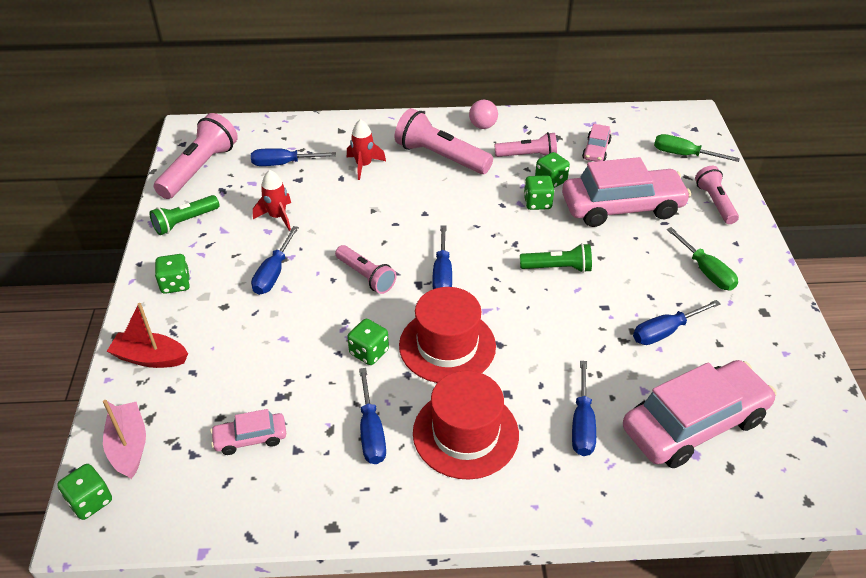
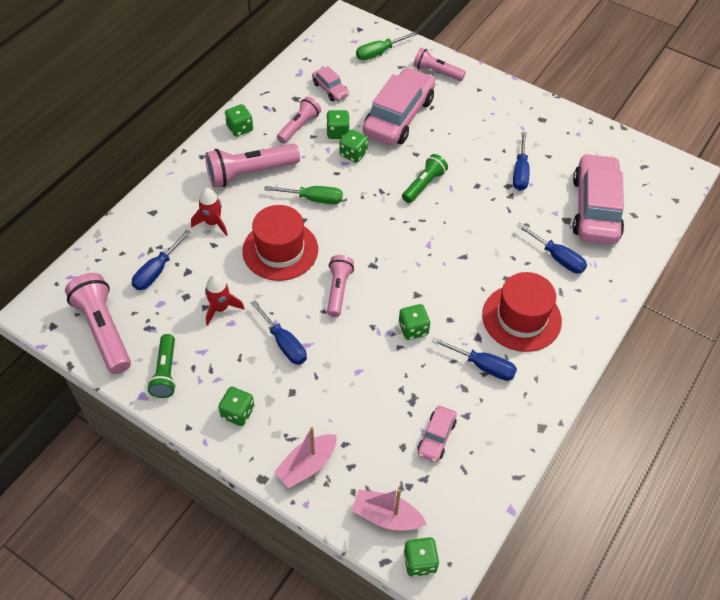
camera: 55 degrees left, 10 degrees up
red boat [107,303,188,368] -> pink boat [274,427,337,488]
pink flashlight [335,245,396,294] -> pink flashlight turned 75 degrees counterclockwise [327,255,354,317]
red hat [399,287,496,383] -> red hat moved to [242,205,318,281]
blue screwdriver [432,226,452,289] -> none
pink ball [469,100,498,129] -> green dice [225,104,253,137]
green screwdriver [667,227,738,291] -> green screwdriver moved to [264,186,343,204]

